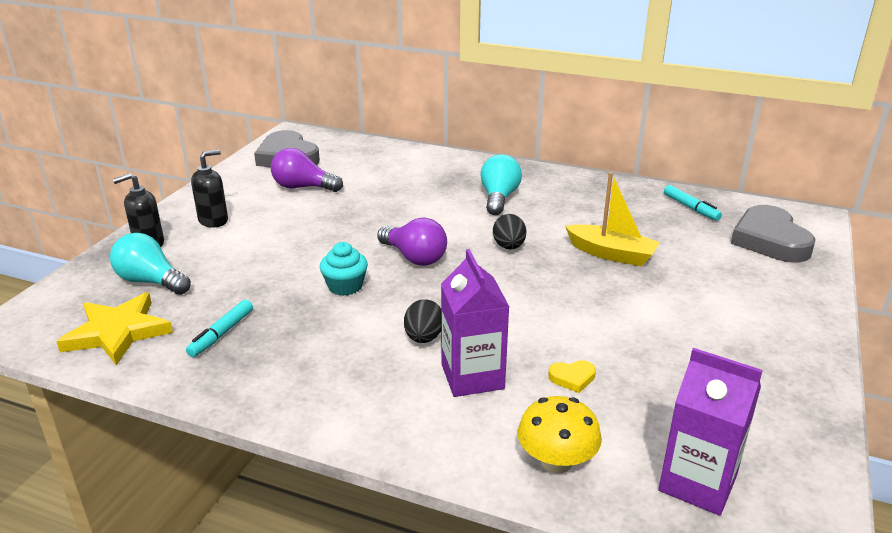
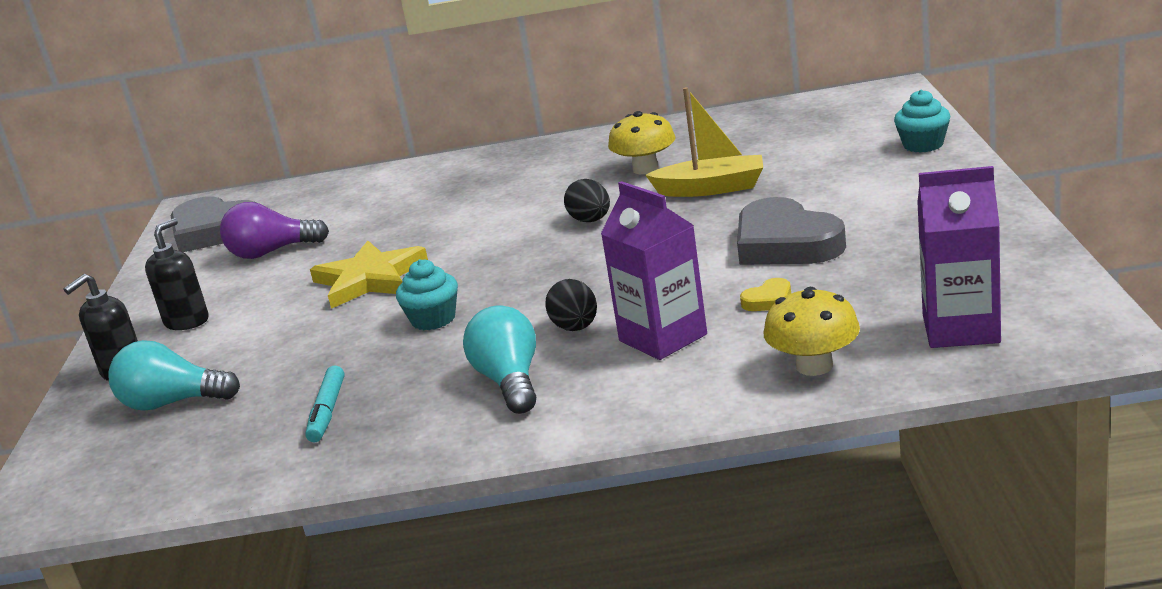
camera: 20 degrees left, 5 degrees down
yellow star [56,292,173,366] -> yellow star moved to [310,241,428,309]
purple light bulb [377,218,447,266] -> none
turquoise light bulb [480,154,522,215] -> turquoise light bulb moved to [463,306,536,414]
turquoise marker [664,185,722,221] -> none
grey heart [731,205,816,263] -> grey heart moved to [737,197,846,265]
none -> yellow mushroom [608,111,676,174]
none -> turquoise cupcake [894,90,950,153]

